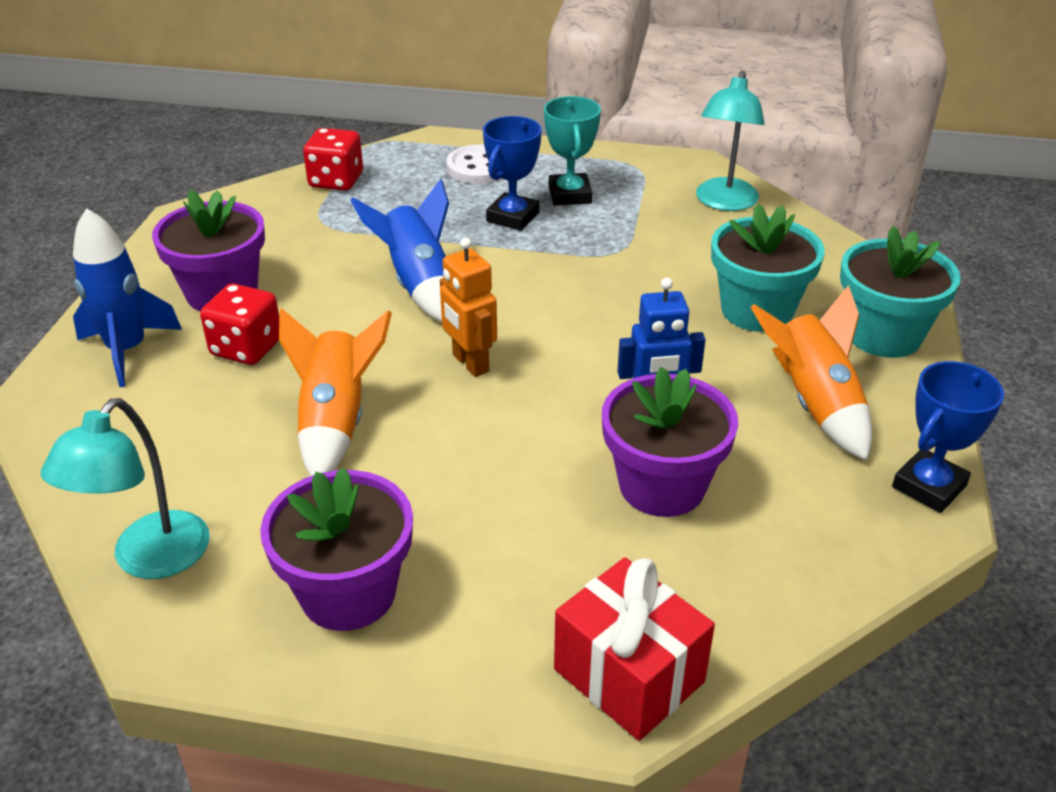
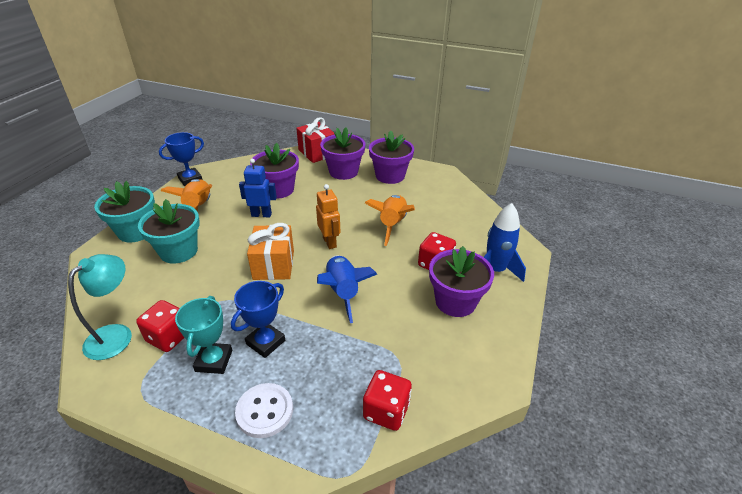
camera: 170 degrees left, 0 degrees up
turquoise lamp [41,398,210,579] -> none
none -> red dice [136,300,184,352]
none -> orange gift [247,223,294,280]
none -> purple flower pot [320,127,366,180]

